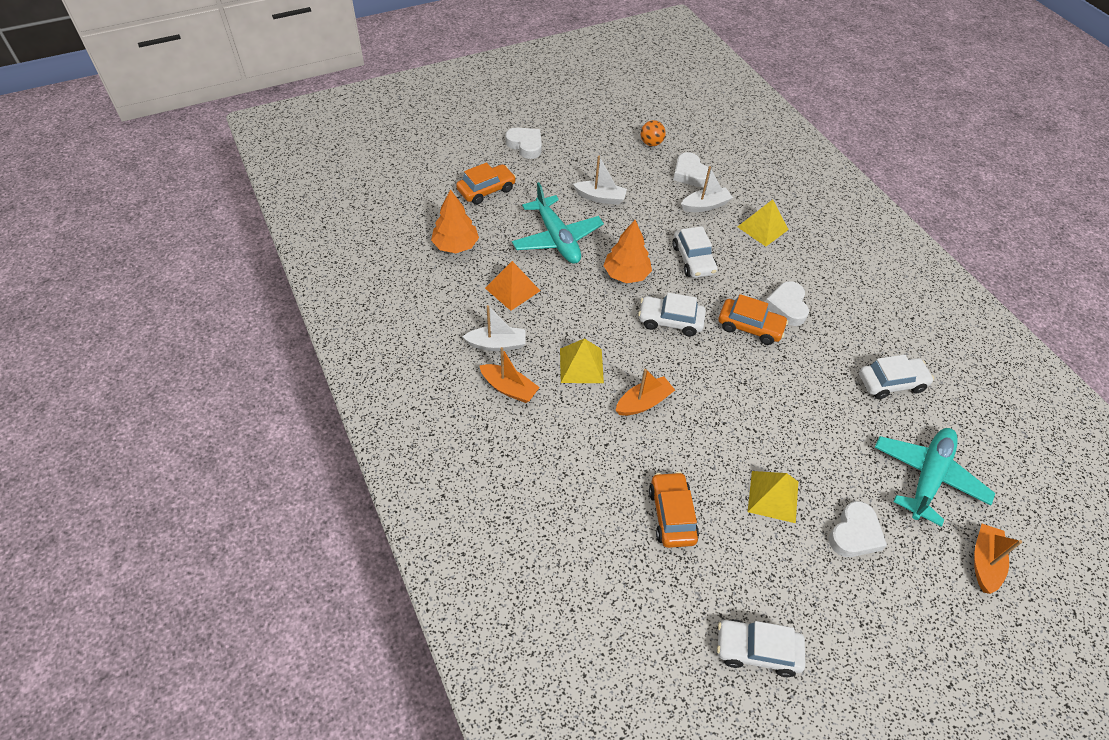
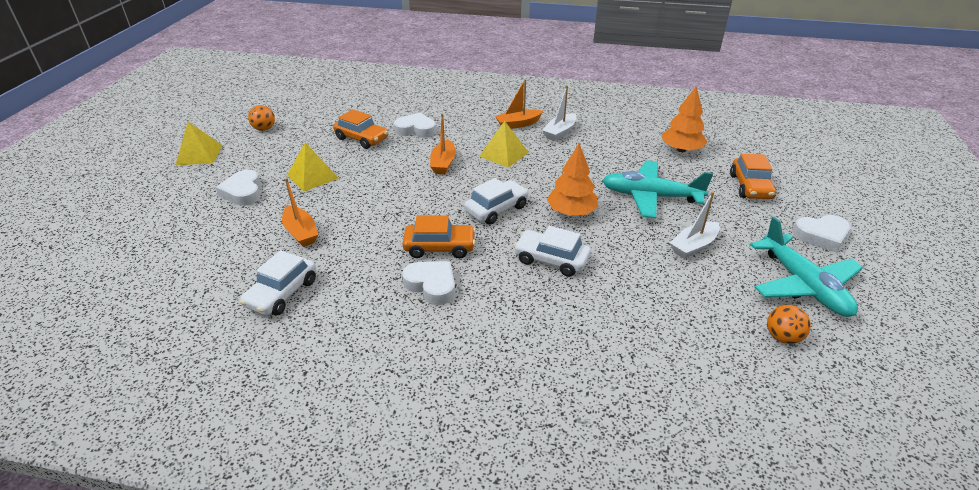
camera: 130 degrees right, 15 degrees down
orange pyramid [485,261,540,311] -> none
white heart [673,152,709,187] -> white heart moved to [394,112,436,138]
white boat [681,166,733,212] -> none
white car [717,619,805,677] -> orange ball [248,105,275,131]
orange car [719,294,788,345] -> orange car turned 150 degrees counterclockwise [402,215,476,258]
yellow pyramid [738,199,789,247] -> yellow pyramid moved to [176,122,222,165]
turquoise plane [875,428,995,527] -> turquoise plane moved to [750,217,863,317]
orange boat [974,524,1022,594] -> orange boat moved to [282,178,318,247]

